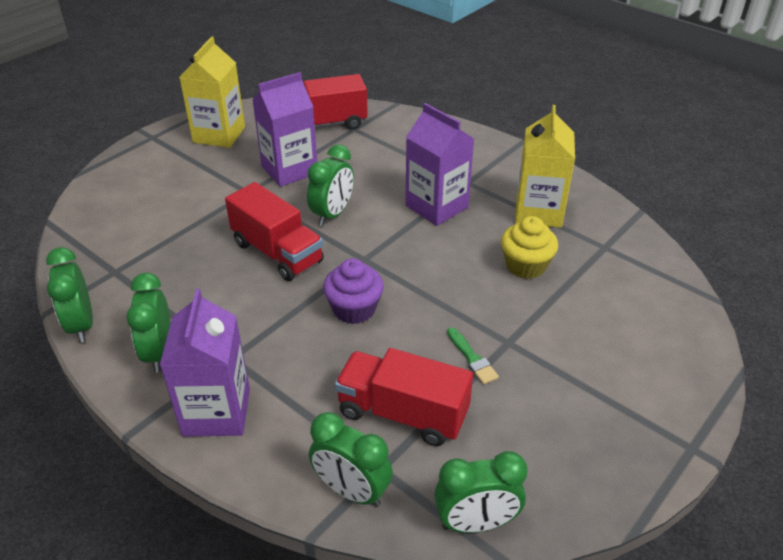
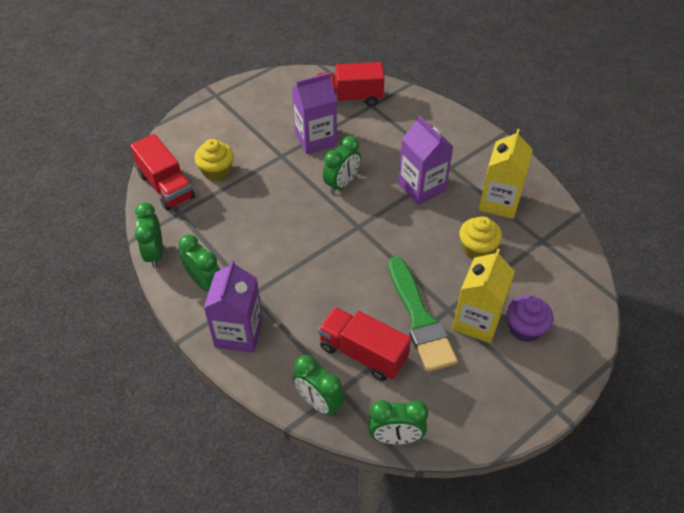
camera: 10 degrees right, 10 degrees up
green clock [126,273,171,373] -> green clock turned 135 degrees clockwise [178,235,220,291]
yellow carton [179,36,245,148] -> yellow carton moved to [452,249,515,343]
red truck [225,182,324,281] -> red truck moved to [130,134,195,211]
purple cupcake [323,258,384,324] -> purple cupcake moved to [507,295,553,342]
green brush [447,327,499,385] -> green brush [388,256,458,372], size x2.44
none -> yellow cupcake [194,139,234,181]

